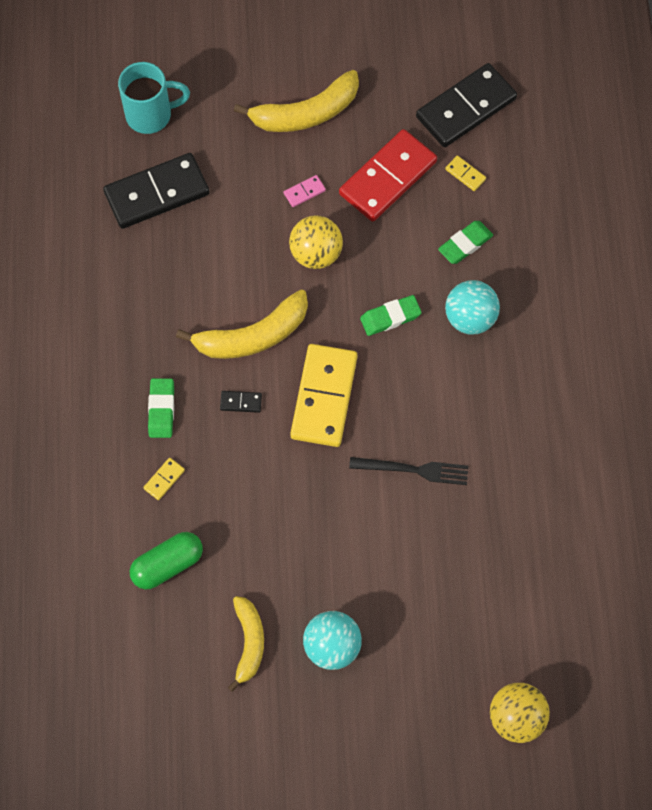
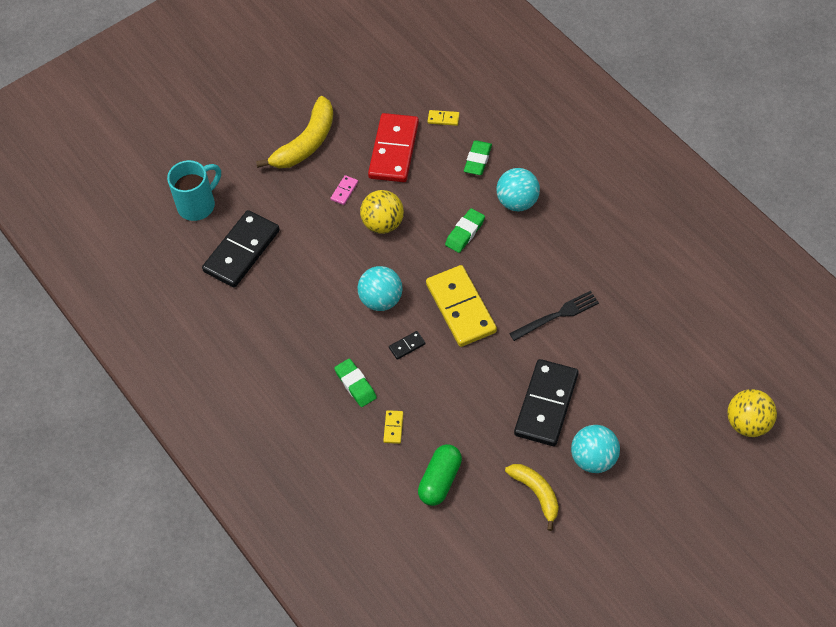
camera: 30 degrees left, 10 degrees down
yellow banana [176,290,308,359] -> turquoise ball [358,266,403,311]
black domino [416,63,517,147] -> black domino moved to [514,359,578,446]

